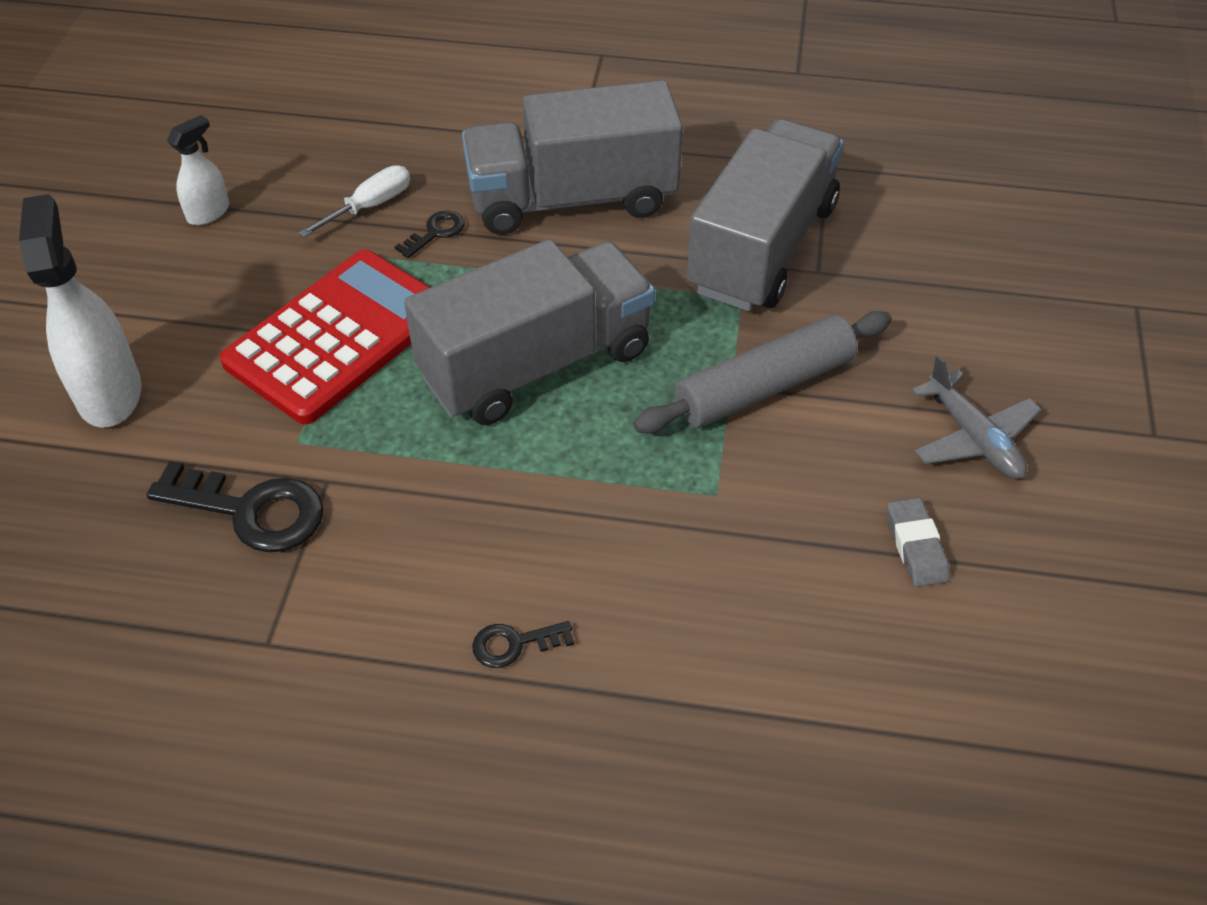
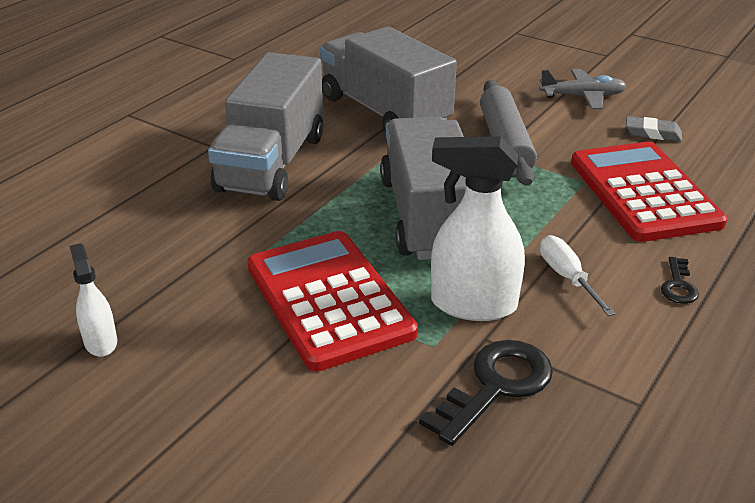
camera: 65 degrees left, 15 degrees down
white spray bottle [19,194,142,428] -> white spray bottle moved to [431,136,525,321]
white screwdriver [298,165,410,238] -> white screwdriver moved to [540,235,616,316]
black key [395,210,465,258] -> none
none -> red calculator [571,141,727,242]

